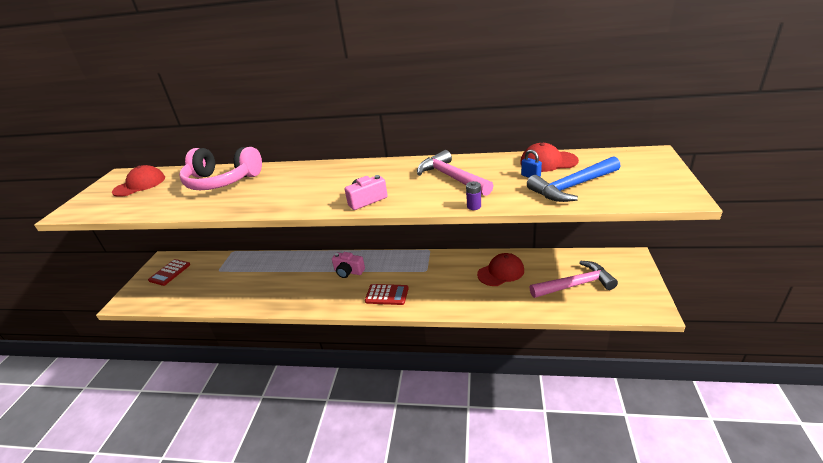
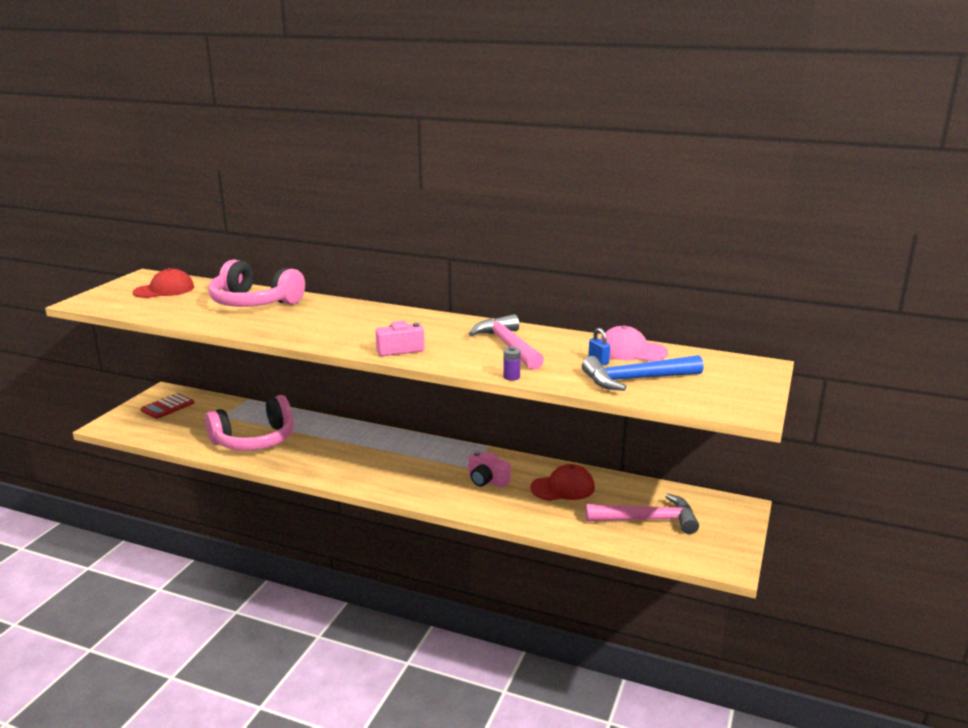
camera: 10 degrees right, 10 degrees down
pink camera [332,252,365,278] -> pink camera moved to [469,451,511,488]
red calculator [365,284,409,305] -> none
red cap [520,143,579,172] -> pink cap [600,325,668,361]
none -> pink headphones [205,395,294,451]

